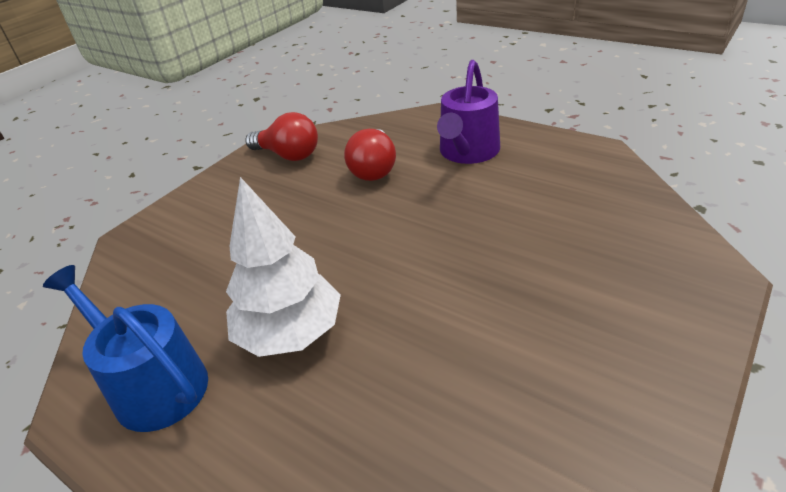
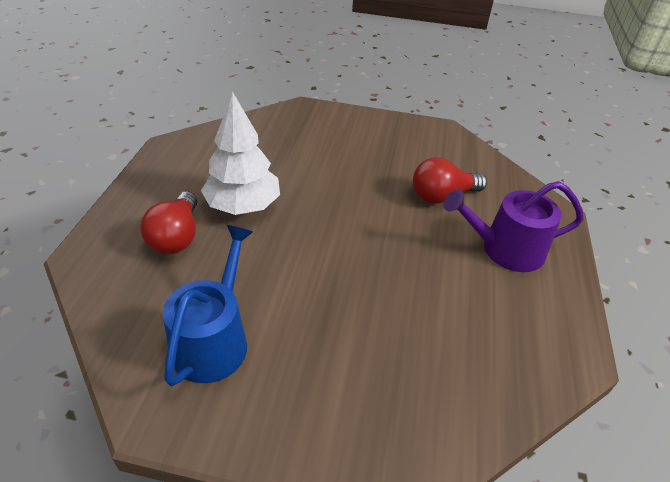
camera: 60 degrees right, 5 degrees up
blue watering can [43,265,208,432] -> blue watering can moved to [163,225,253,386]
red light bulb [245,112,318,161] -> red light bulb moved to [141,191,197,254]

